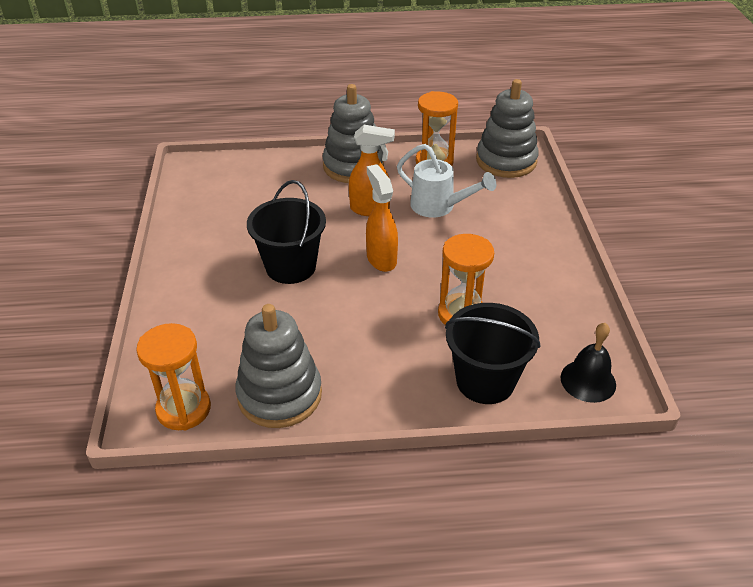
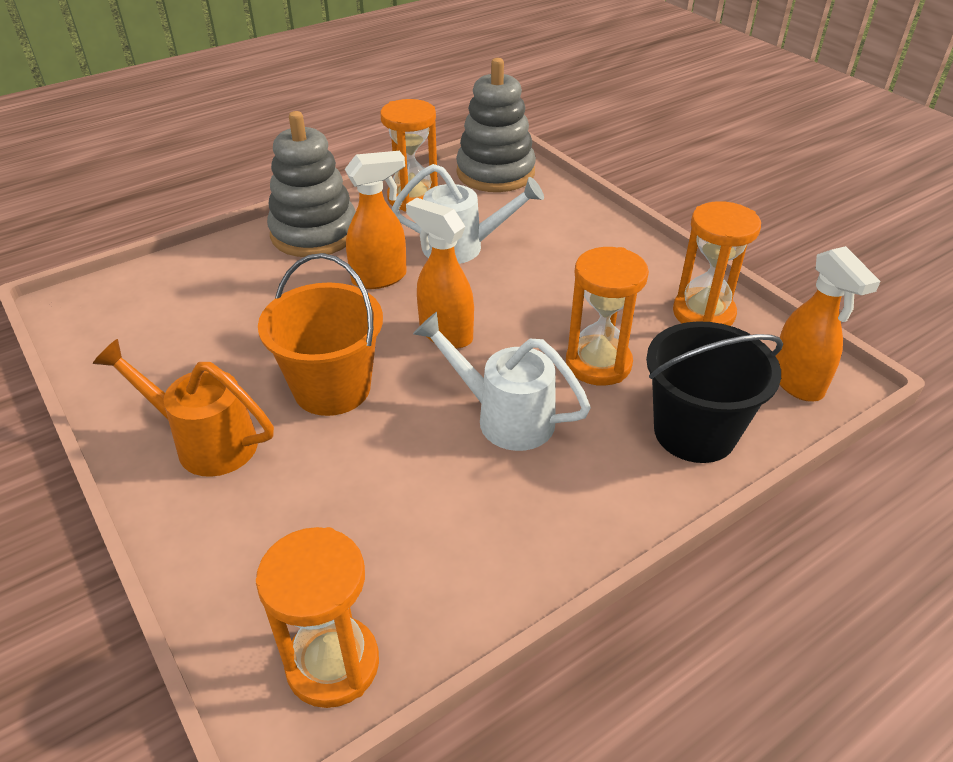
camera: 30 degrees left, 0 degrees up
grey stacking toy [235,304,322,428] -> none
black bucket [247,180,326,284] -> orange bucket [258,253,383,416]
black bell [561,323,616,403] -> orange spray bottle [776,246,881,402]
none -> orange watering can [93,339,274,477]
none -> white watering can [413,312,591,451]
none -> orange hourglass [673,201,761,326]

